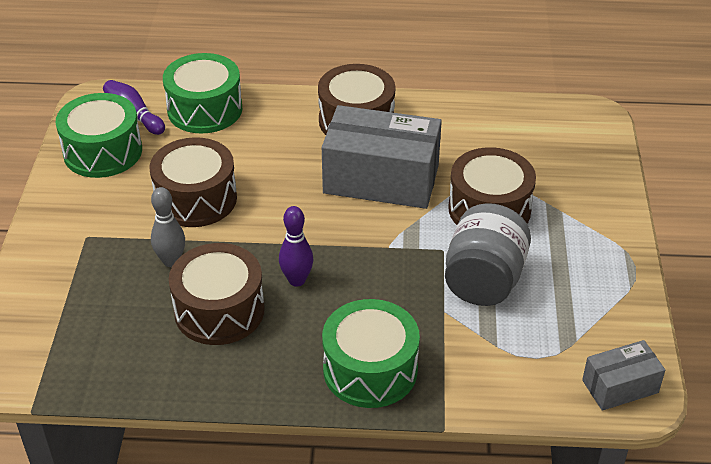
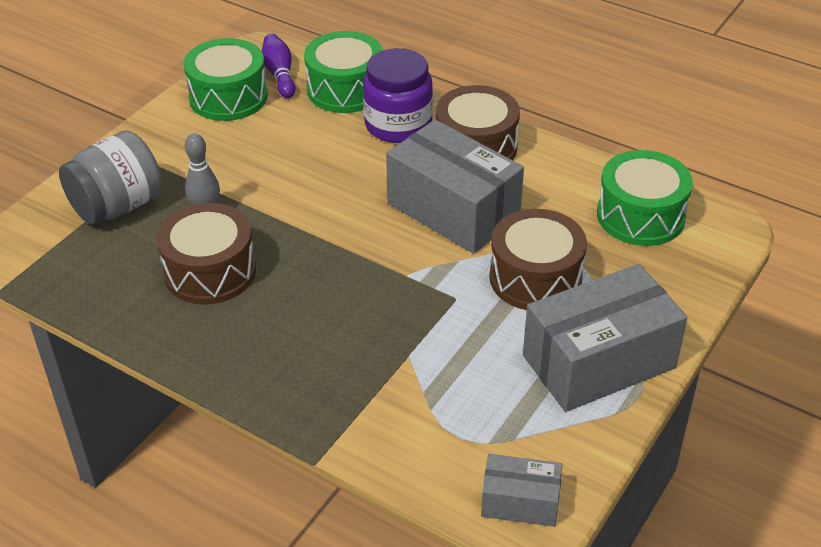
camera: 30 degrees right, 0 degrees up
brown drum [150,137,237,227] -> none
purple bowling pin [279,206,313,287] -> none
green drum [322,299,420,408] -> green drum moved to [597,150,693,246]
grey jar [445,203,531,306] -> grey jar moved to [59,130,162,225]
none -> purple jar [363,48,433,143]
none -> grey box [523,264,687,412]

